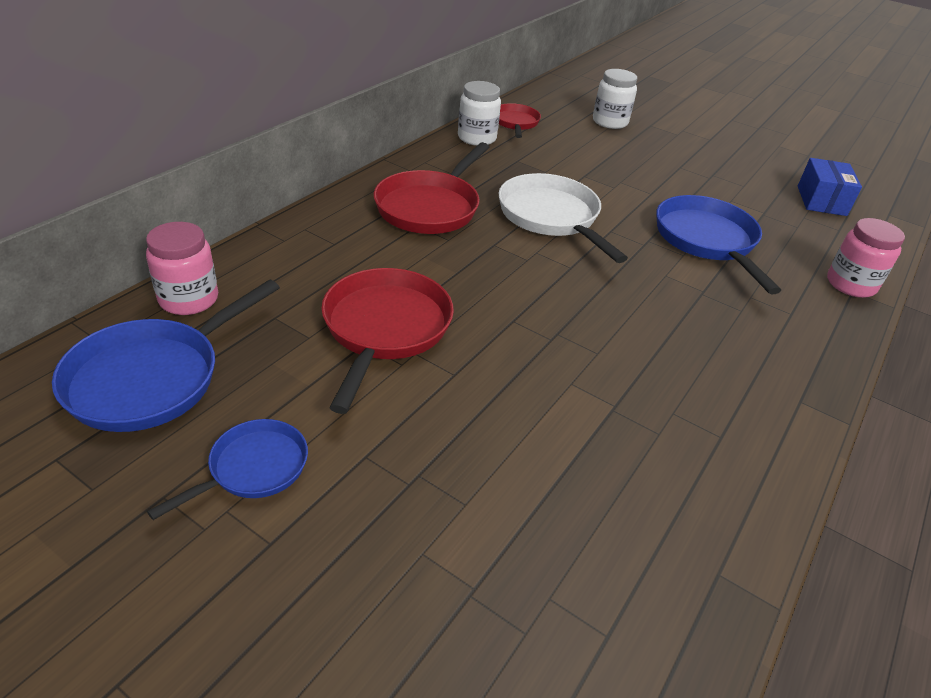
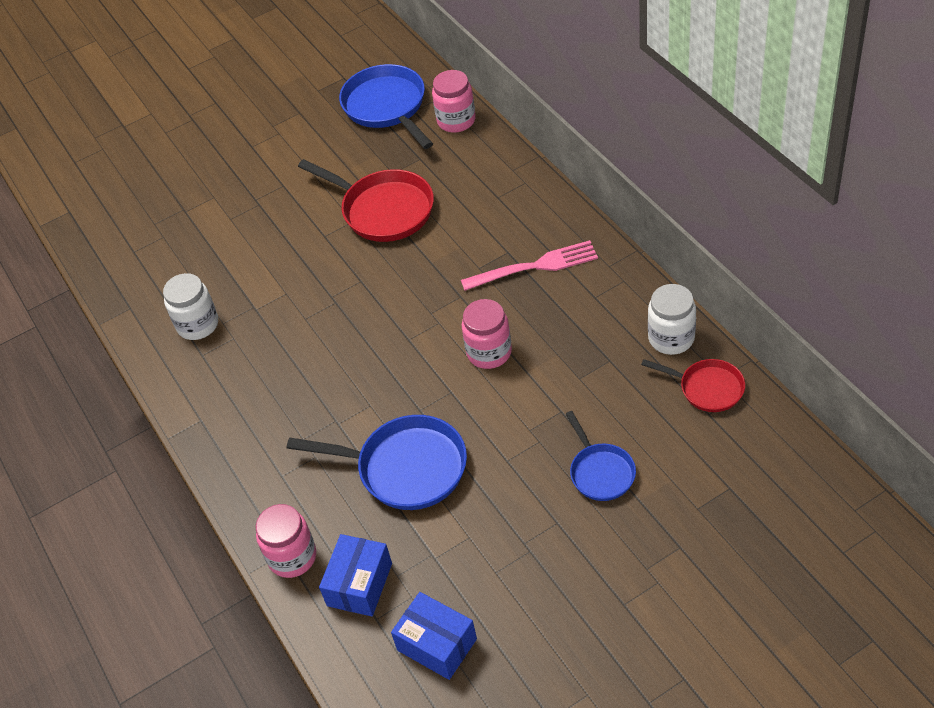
camera: 125 degrees right, 10 degrees up
blue pan [147,419,308,520] -> blue pan moved to [566,411,636,501]
red pan [374,142,489,234] -> pink fork [461,240,598,291]
white pan [499,173,628,263] -> pink jar [462,299,512,369]
white jar [593,69,637,129] -> white jar moved to [163,273,218,340]
none -> blue box [319,534,392,617]

